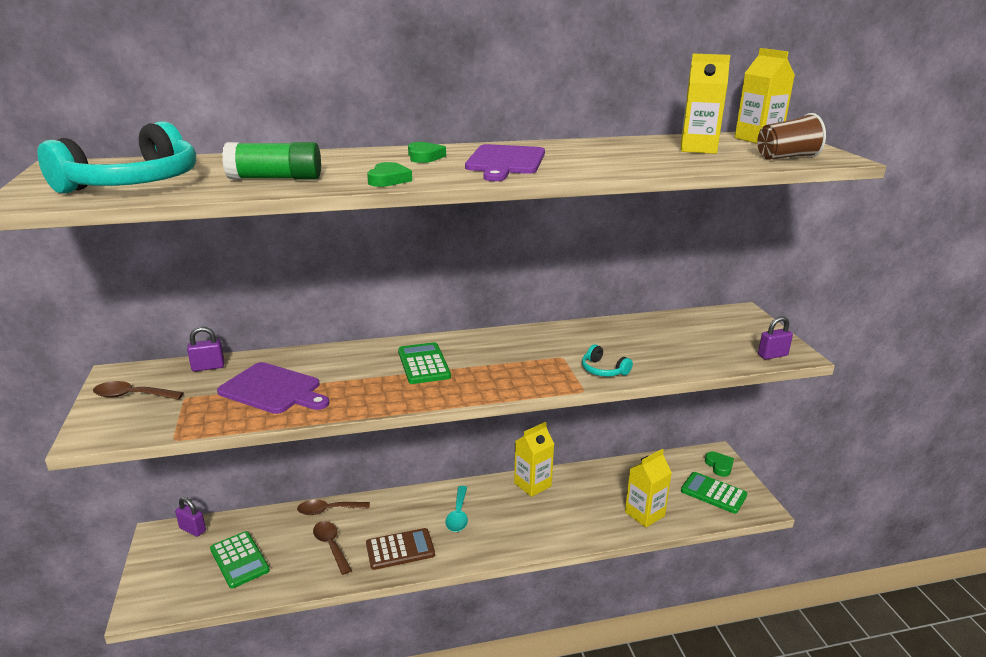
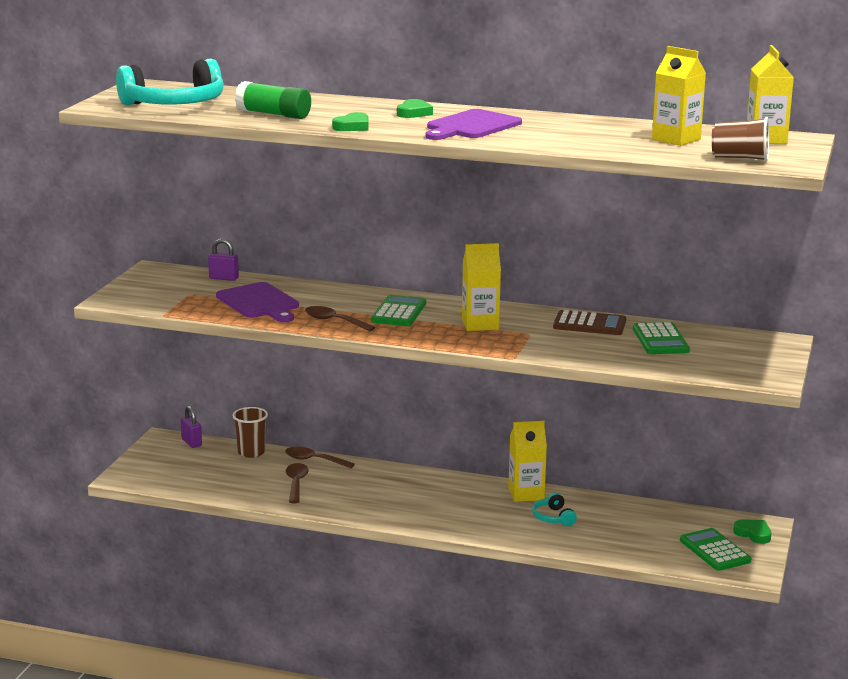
camera: 30 degrees right, 5 degrees down
brown spoon [93,381,184,400] -> brown spoon moved to [305,306,376,332]
green calculator [210,531,270,588] -> green calculator moved to [633,322,690,354]
brown calculator [366,528,435,570] -> brown calculator moved to [553,310,626,335]
turquoise spoon [445,486,468,532] -> none
turquoise headphones [582,344,633,377] -> turquoise headphones moved to [532,493,577,526]
yellow carton [625,449,672,528] -> yellow carton moved to [462,243,501,331]
green heart [705,452,734,477] -> green heart turned 60 degrees counterclockwise [733,519,771,544]
purple padlock [758,316,793,360] -> none
none -> brown cup [232,407,268,458]

